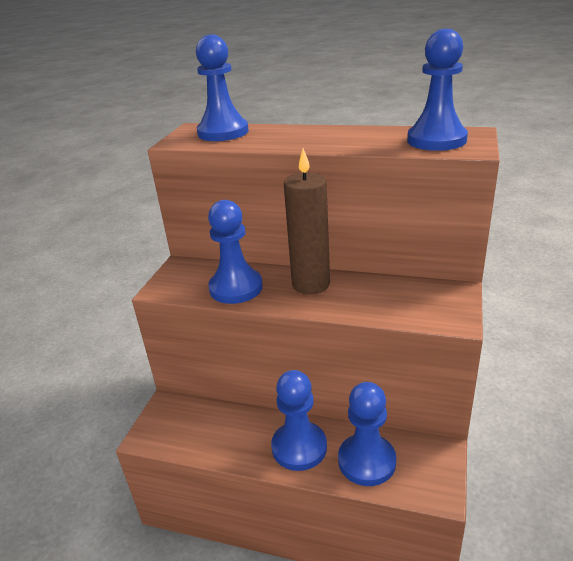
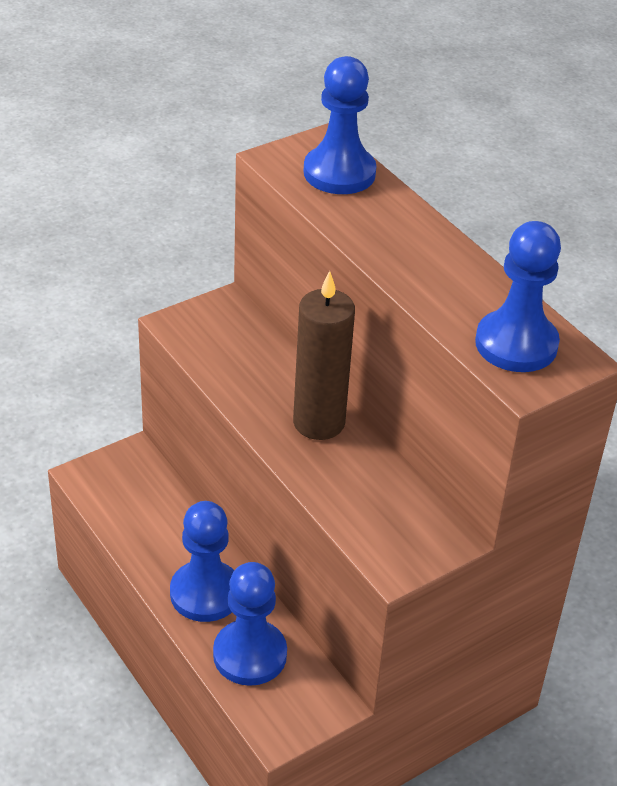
camera: 35 degrees right, 10 degrees up
blue pawn [208,200,263,304] -> none

